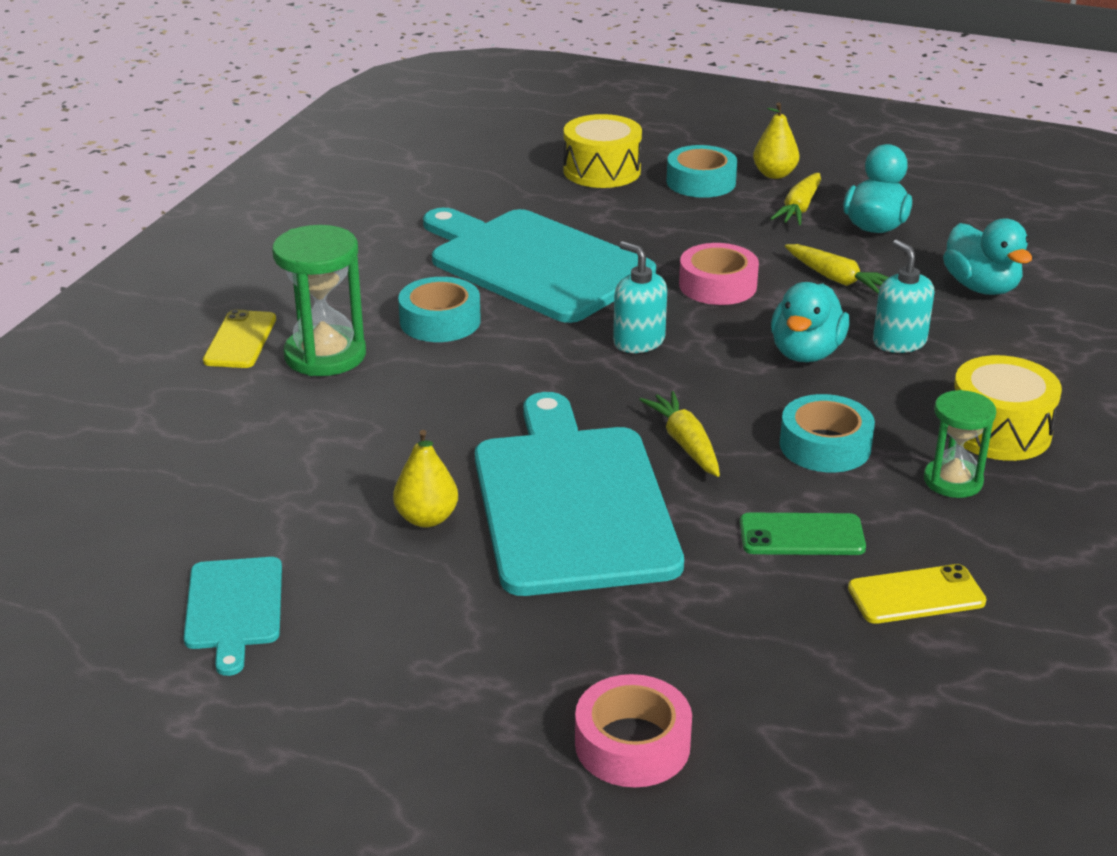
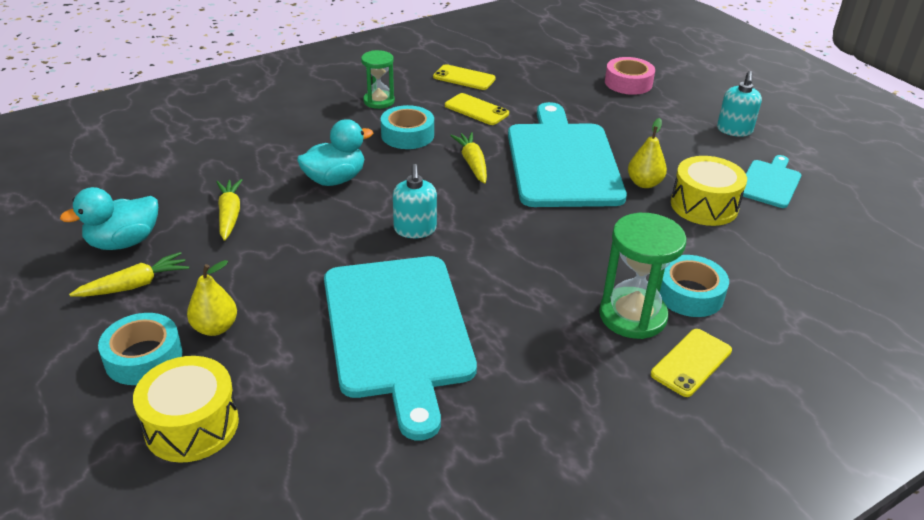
camera: 145 degrees left, 5 degrees up
turquoise tape [398,277,481,342] -> turquoise tape moved to [660,255,729,317]
turquoise cutting board [475,392,684,596] -> turquoise cutting board turned 150 degrees clockwise [508,102,627,207]
yellow carrot [639,391,720,477] -> yellow carrot turned 150 degrees clockwise [450,132,487,184]
pink tape [679,243,759,305] -> none
green phone [740,513,866,555] -> yellow phone [445,93,509,125]
yellow pear [753,102,799,179] -> yellow pear moved to [187,260,237,336]
turquoise soap dispenser [873,239,934,353] -> turquoise soap dispenser moved to [717,71,762,137]
turquoise duck [943,219,1032,295] -> none
yellow drum [953,355,1062,461] -> yellow drum moved to [671,156,747,226]

